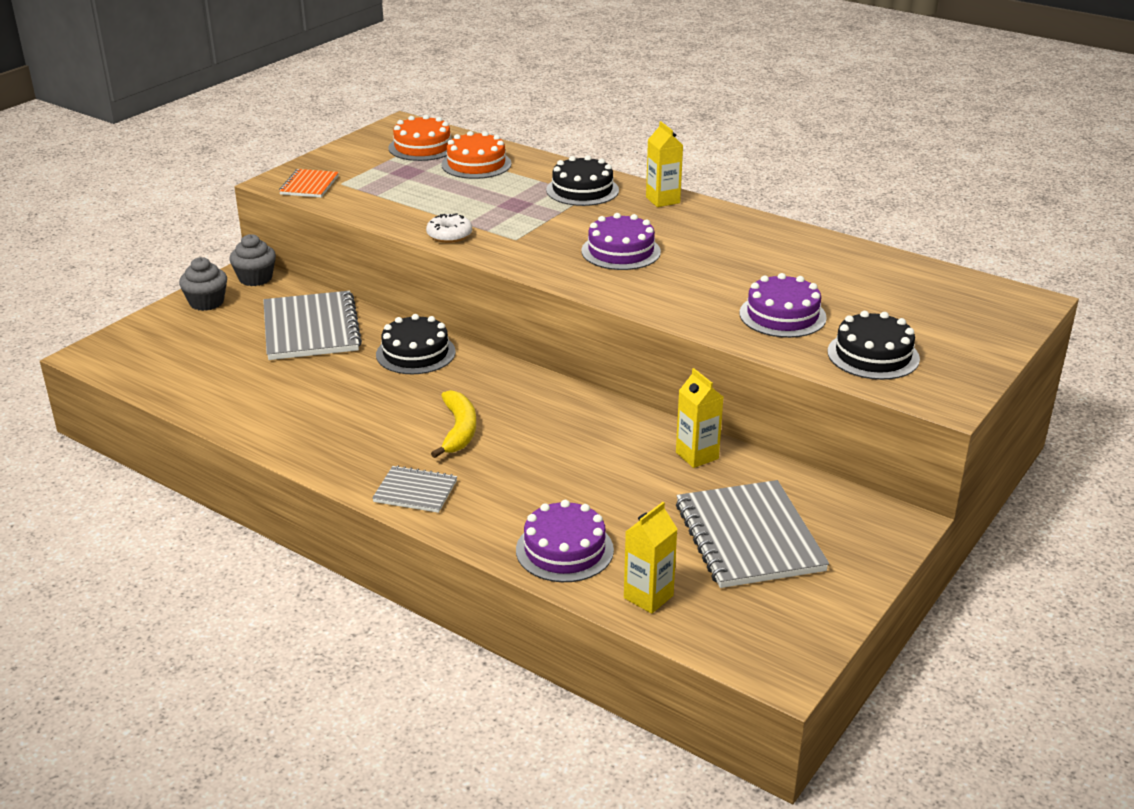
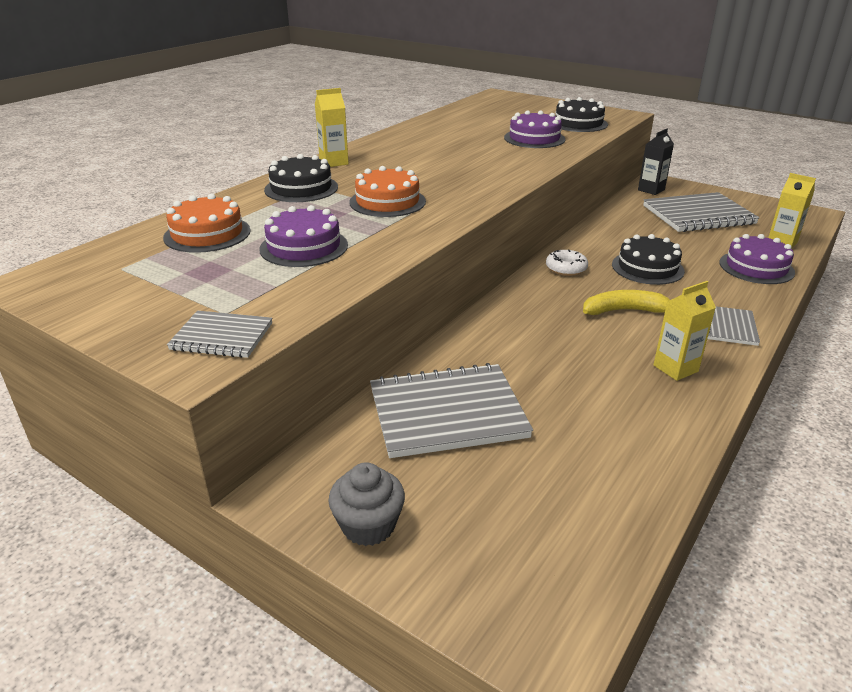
camera: 90 degrees left, 0 degrees up
grey cupcake [229,234,276,286] -> none
orange notebook [279,169,339,198] -> grey notebook [167,311,272,358]
black cake [376,314,456,374] -> black cake moved to [612,234,685,285]
orange cake [389,115,452,161] -> orange cake moved to [349,166,426,217]
white donut [426,213,472,243] -> white donut moved to [546,250,588,276]
purple cake [581,213,661,270] -> purple cake moved to [259,205,348,267]
yellow carton [676,368,723,468] -> yellow carton moved to [653,281,716,381]
none -> black carton [638,129,674,195]

